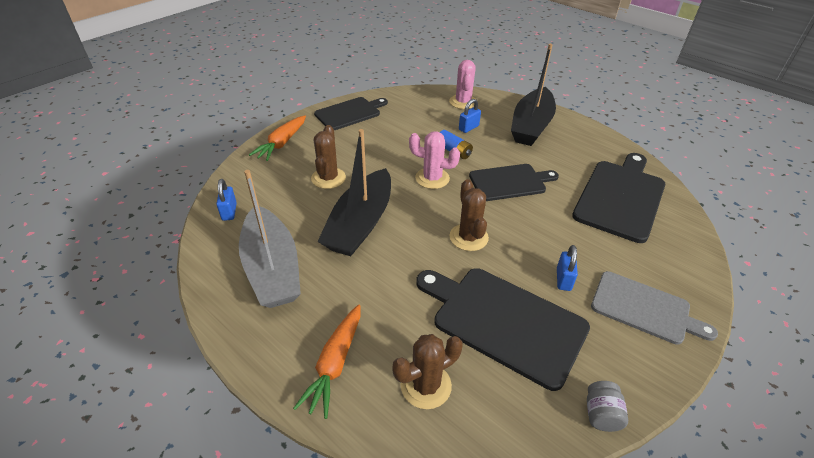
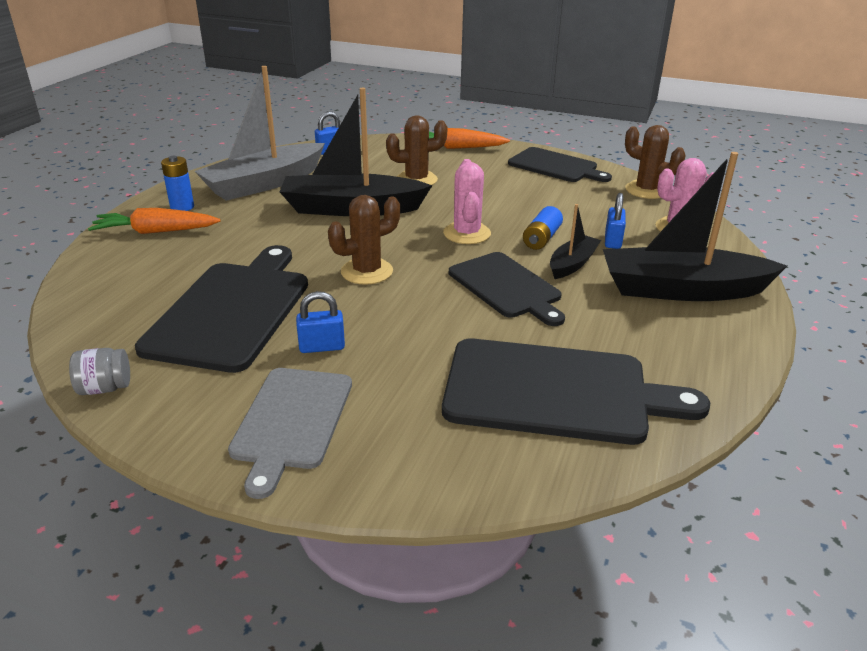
camera: 70 degrees right, 10 degrees down
brown cactus [393,334,463,409] -> brown cactus moved to [625,125,686,199]
blue padlock [459,99,481,133] -> blue padlock turned 75 degrees clockwise [605,193,626,249]
none -> blue battery [161,156,194,211]
none -> black boat [550,204,601,279]

